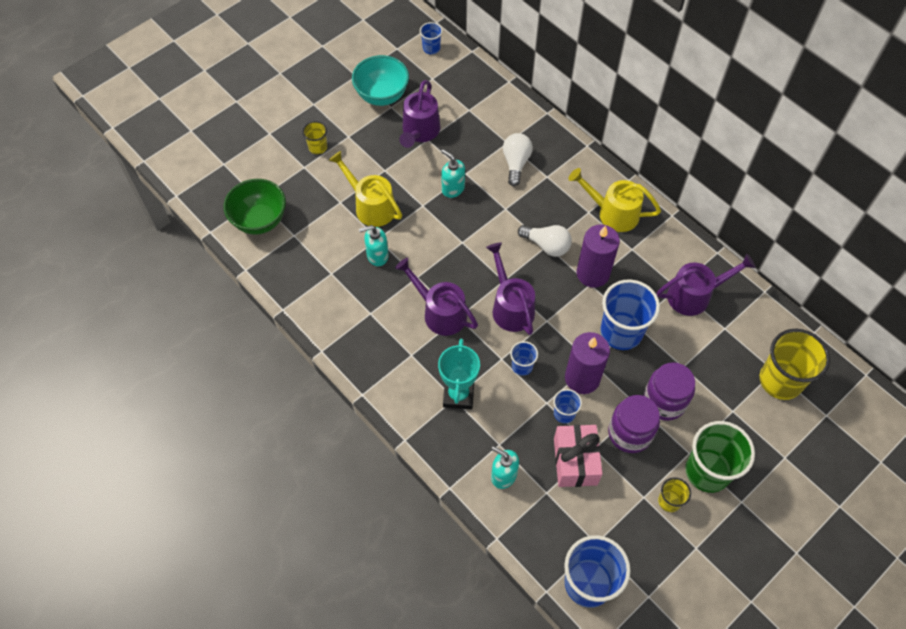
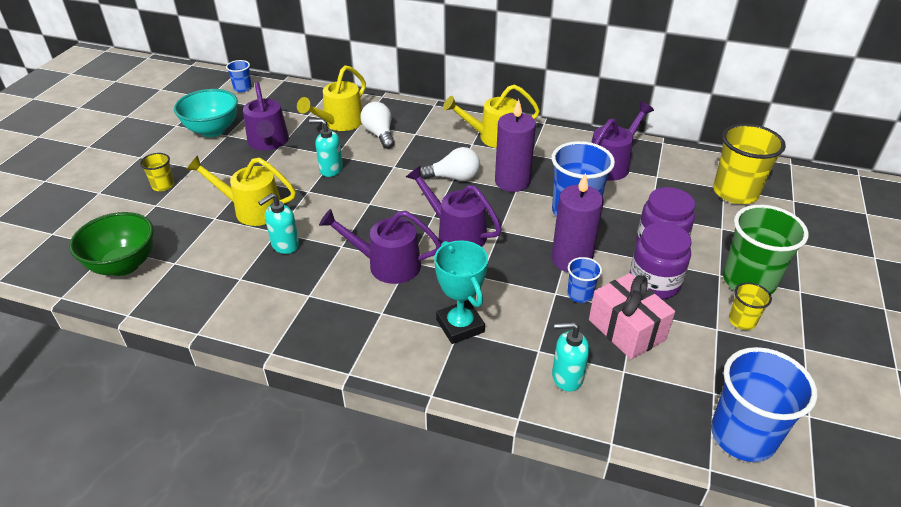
camera: 30 degrees left, 20 degrees down
blue cup [510,341,538,376] -> none
none -> yellow watering can [297,65,366,131]

